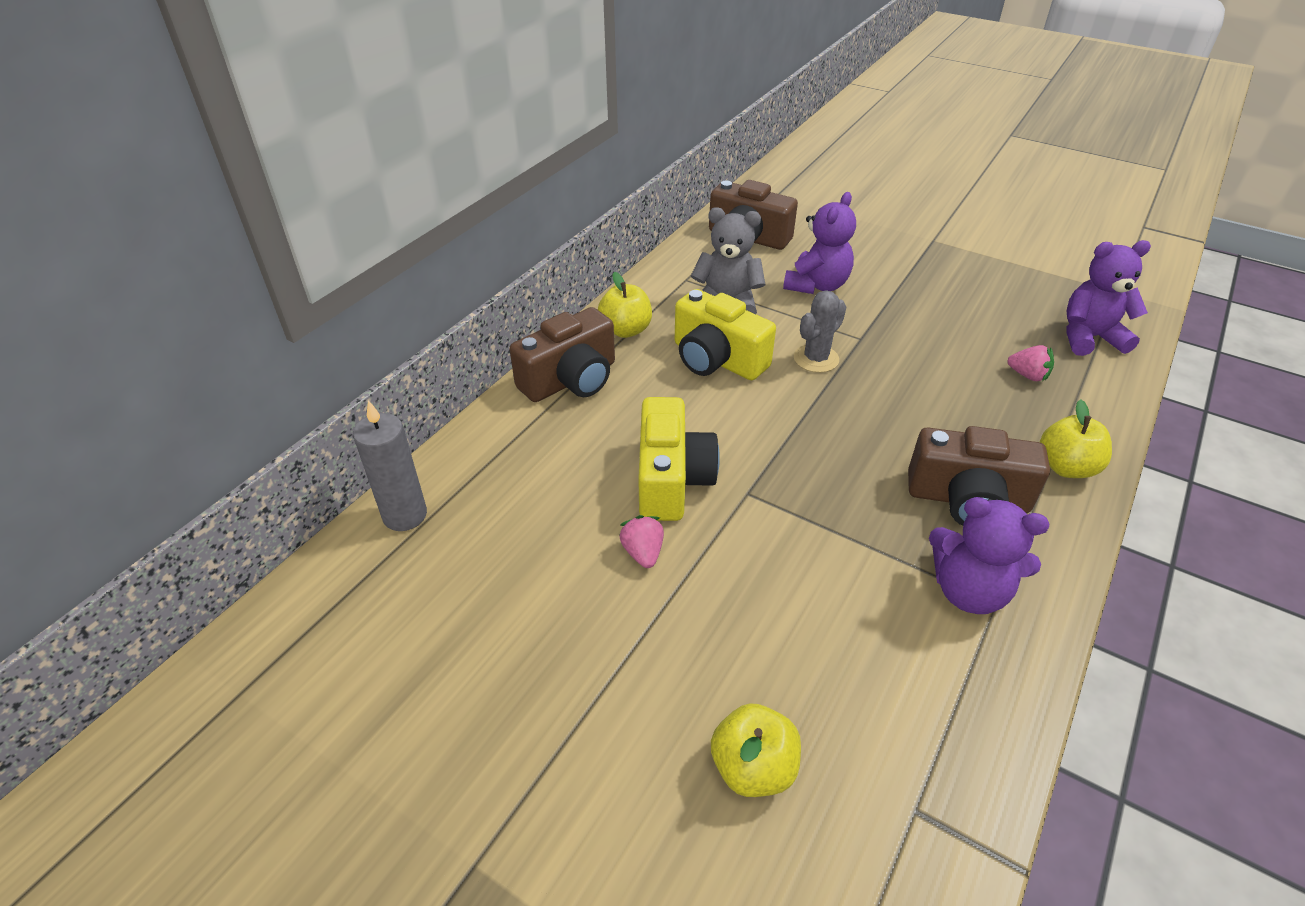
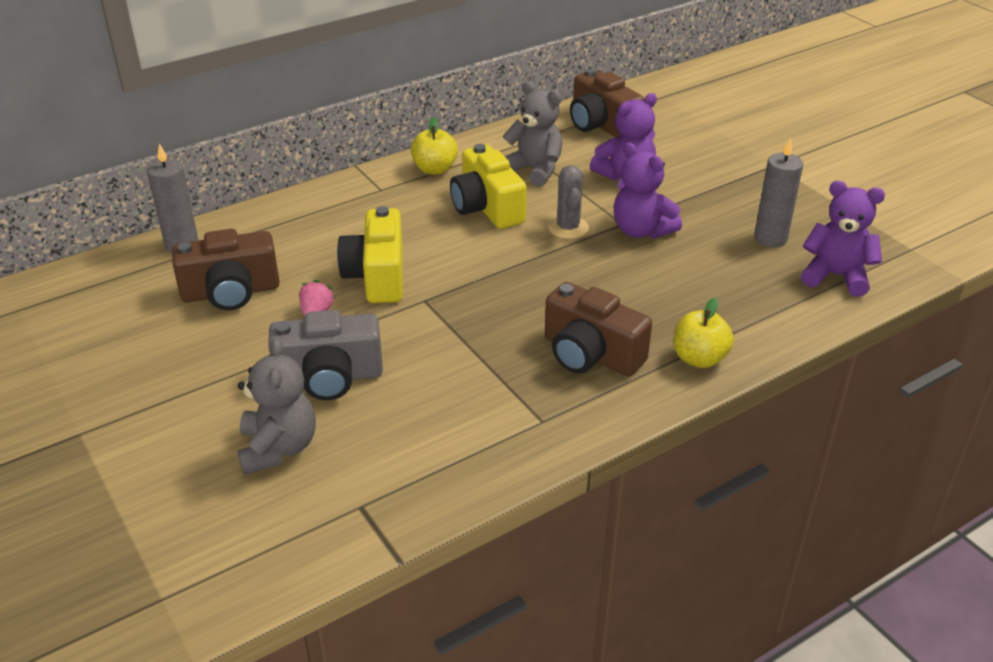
camera: 25 degrees right, 5 degrees down
brown camera [509,307,615,402] -> brown camera moved to [172,229,280,310]
yellow camera [638,397,720,521] -> yellow camera turned 150 degrees clockwise [337,206,403,303]
yellow apple [711,703,801,797] -> grey teddy bear [238,338,316,475]
grey cactus [794,290,846,373] -> grey cactus turned 75 degrees counterclockwise [548,165,589,239]
purple teddy bear [929,497,1050,614] -> purple teddy bear moved to [613,142,682,239]
pink strawberry [1008,345,1054,381] -> none
none -> grey camera [268,310,383,400]
none -> grey candle [754,138,803,247]

